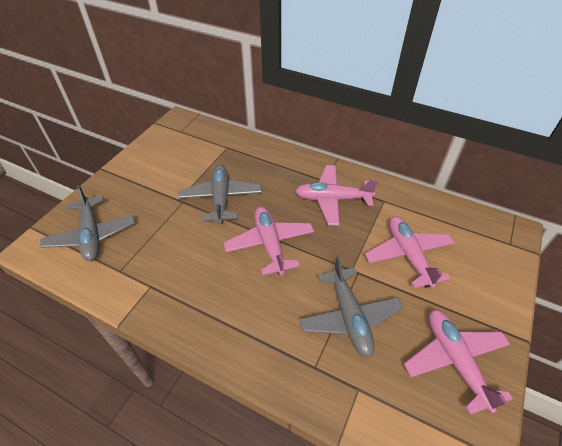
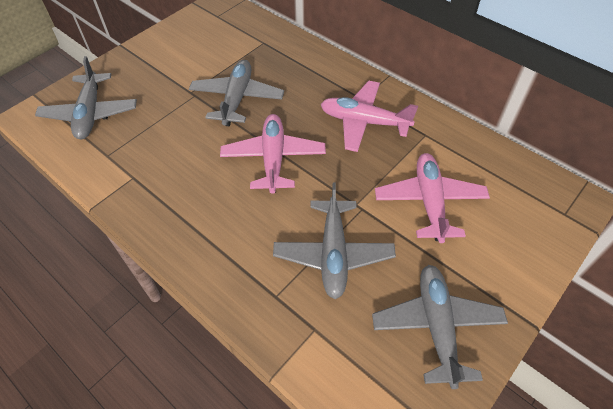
camera: 15 degrees right, 5 degrees up
pink plane [404,309,513,415] -> grey plane [372,265,508,389]

